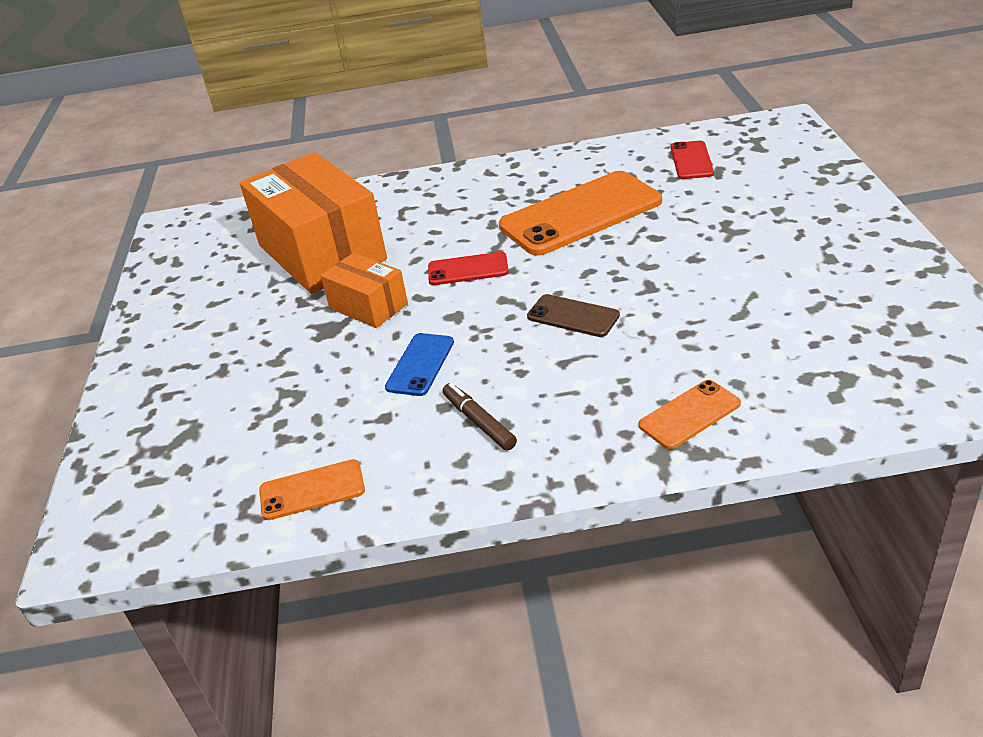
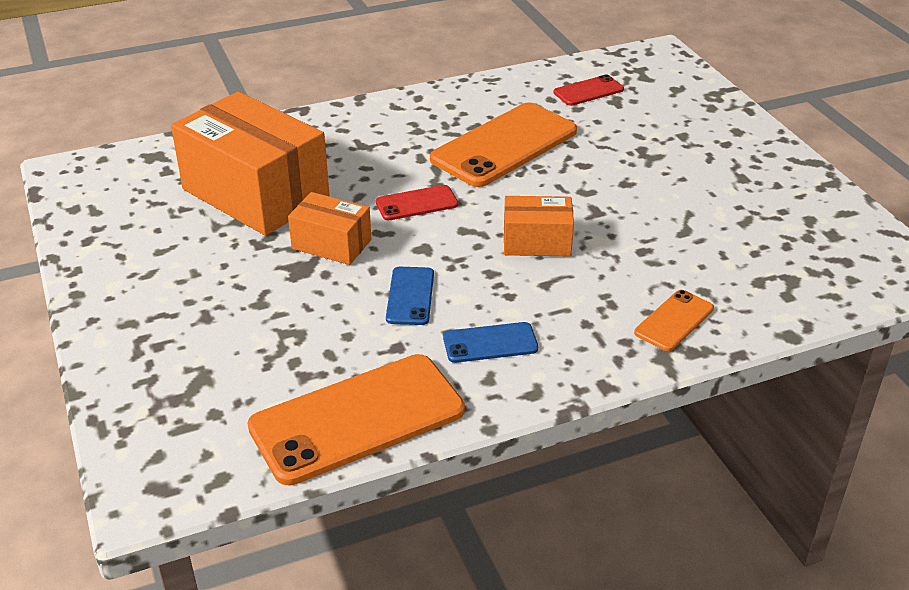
camera: 20 degrees left, 0 degrees up
orange phone [259,459,365,520] -> orange phone [248,354,465,485], size x2.08
brown marker [443,383,517,450] -> blue phone [443,322,538,363]
brown phone [527,294,620,337] -> orange box [504,196,574,256]
red phone [671,141,714,179] -> red phone turned 75 degrees clockwise [554,75,624,106]

